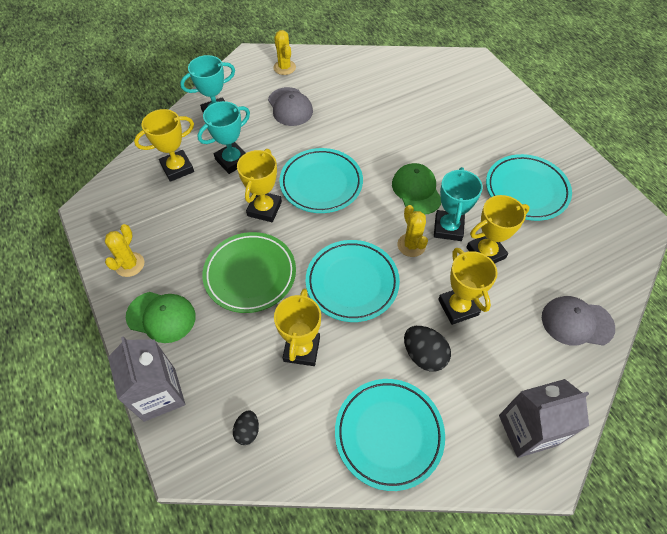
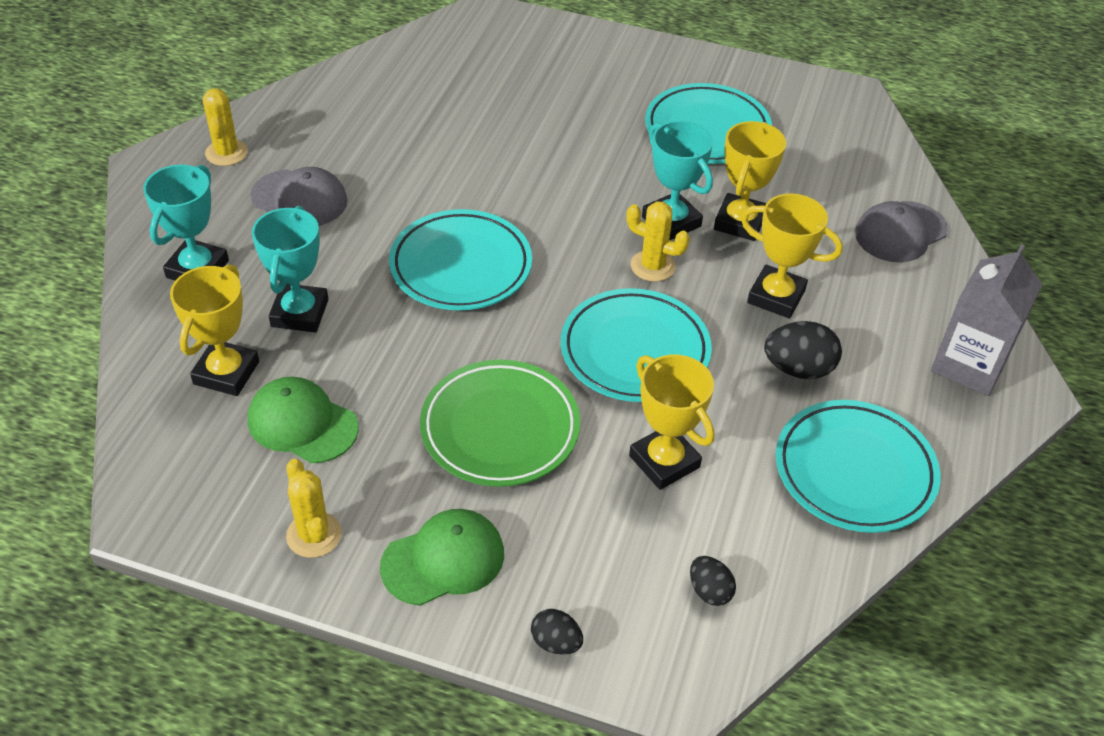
camera: 45 degrees left, 10 degrees down
grey carton [108,336,185,422] -> black egg [531,609,583,655]
yellow trophy [237,149,282,222] -> none
yellow cactus [273,30,296,75] -> yellow cactus turned 60 degrees clockwise [203,88,248,166]
green cap [392,163,441,215] -> green cap moved to [248,377,359,463]

